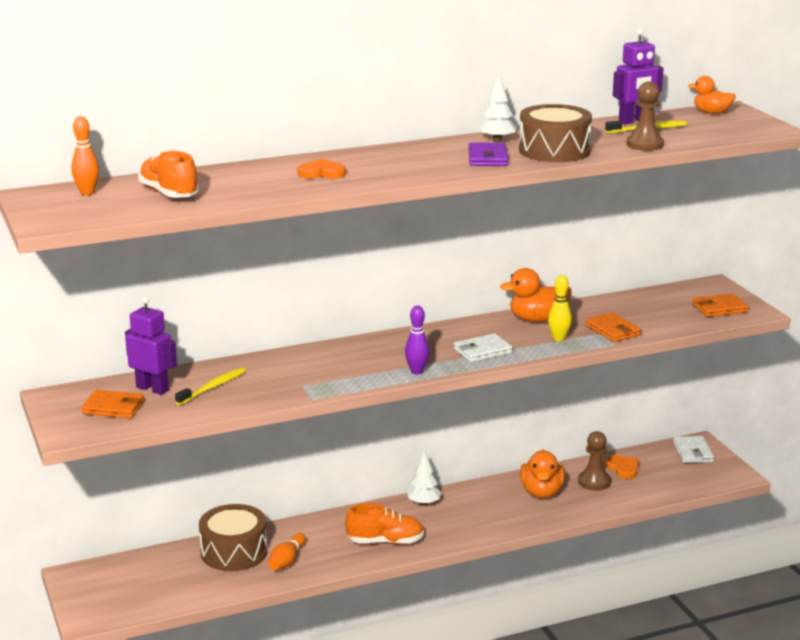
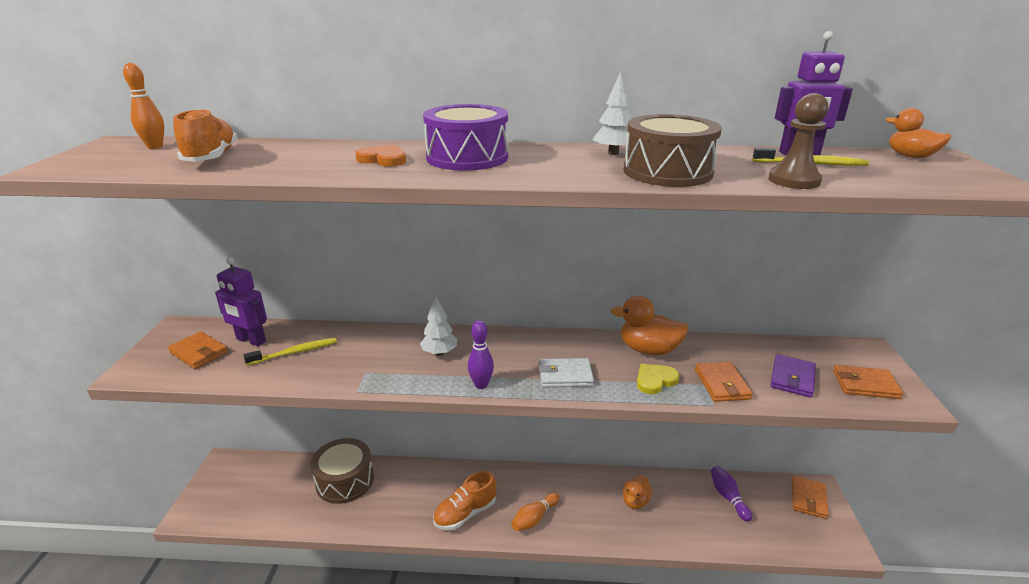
camera: 25 degrees right, 5 degrees up
purple robot [125,296,177,395] -> purple robot turned 150 degrees clockwise [215,257,267,346]
orange bowling pin [268,533,306,570] -> orange bowling pin moved to [511,493,559,531]
orange shoe [345,503,424,545] -> orange shoe turned 120 degrees clockwise [433,471,497,530]
white tree [407,450,442,506] -> white tree moved to [420,296,457,356]
purple wallet [469,143,508,166] -> purple wallet moved to [770,354,816,398]
orange duck [520,450,565,498] -> orange duck [623,475,652,509], size x0.65
yellow bowling pin [548,275,572,342] -> yellow heart [637,364,680,394]
brown pawn [578,431,611,491] -> none
orange heart [605,455,639,479] -> purple bowling pin [711,466,752,522]
white wallet [673,436,714,463] -> orange wallet [792,476,829,519]
none -> purple drum [423,104,508,171]

